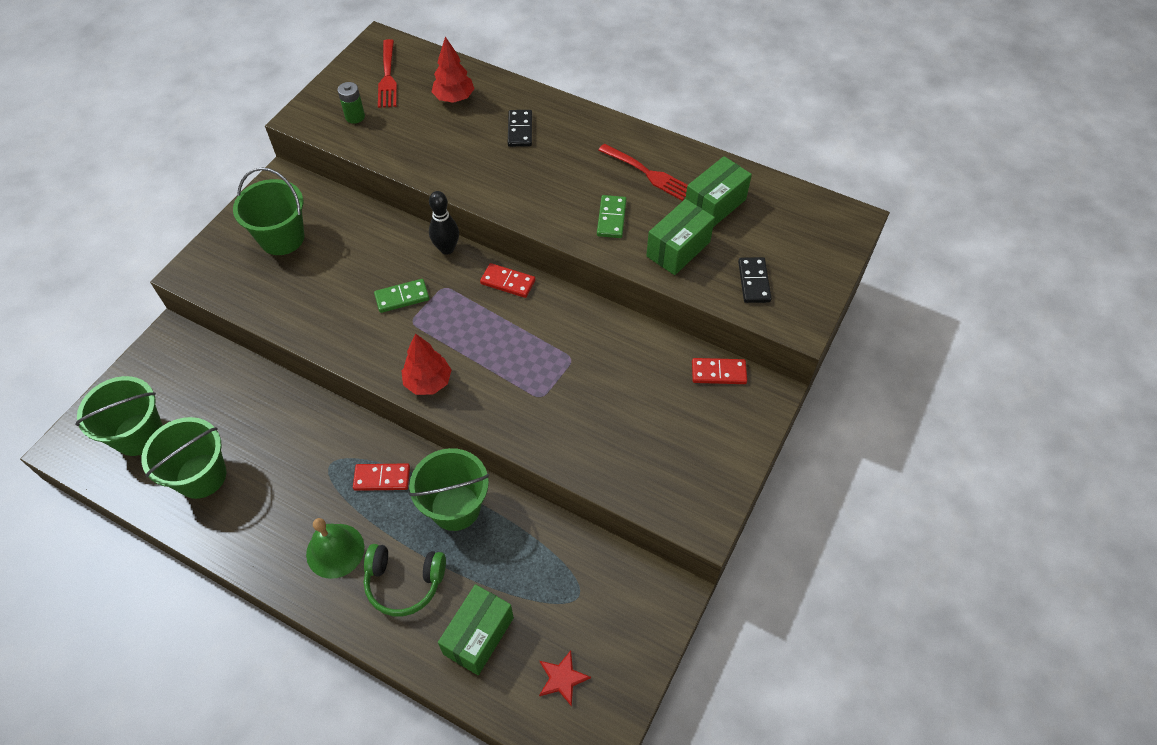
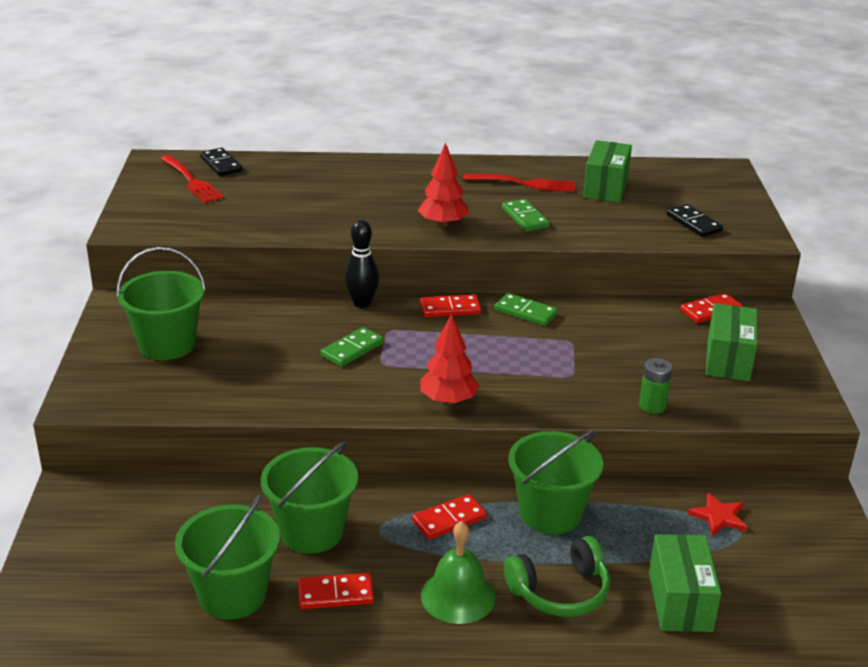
camera: 30 degrees left, 25 degrees down
green bucket [75,376,163,456] -> green bucket moved to [261,442,358,554]
green battery [338,82,365,124] -> green battery moved to [639,358,673,414]
red tree [432,36,475,103] -> red tree moved to [418,143,469,227]
black domino [508,110,532,147] -> black domino moved to [200,148,242,176]
red star [539,650,591,707] -> red star moved to [688,493,748,536]
green box [646,199,715,275] -> green box moved to [706,303,757,381]
none -> red domino [298,573,374,609]
none -> green domino [494,293,558,326]

